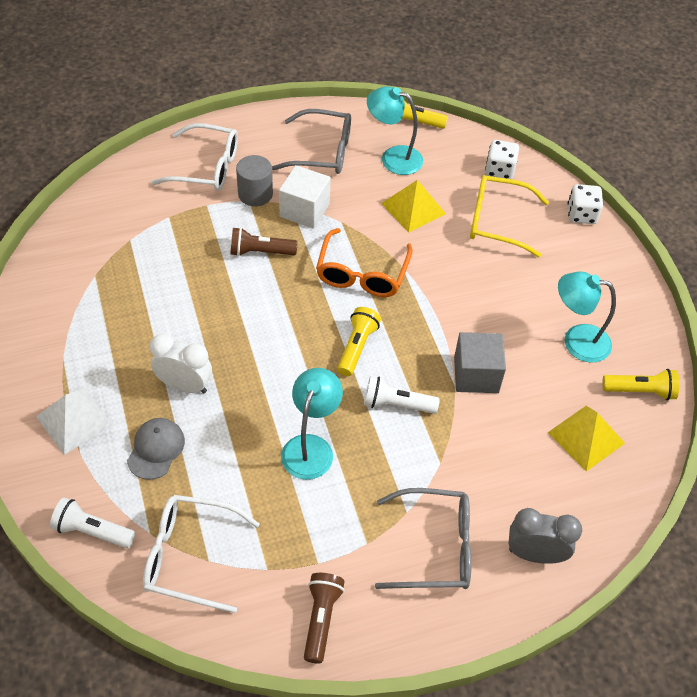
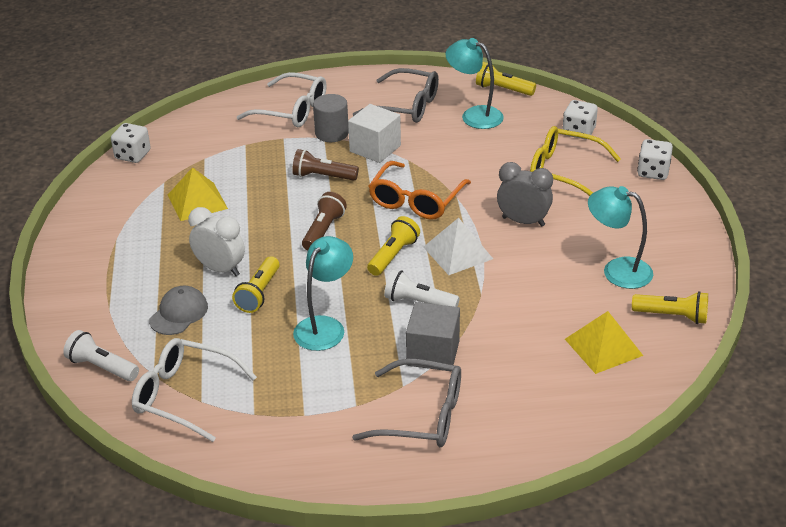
camera: 15 degrees right, 15 degrees down
white pyramid [36,388,113,455] -> white pyramid moved to [423,218,493,275]
brown flashlight [304,573,345,664] -> brown flashlight moved to [302,192,347,250]
yellow pyramid [381,180,446,233] -> yellow pyramid moved to [168,167,228,221]
grey cube [454,332,506,393] -> grey cube moved to [406,302,460,371]
grey clock [508,508,582,564] -> grey clock moved to [497,162,553,227]
none -> white dice [111,123,151,163]
none -> yellow flashlight [232,256,280,313]

